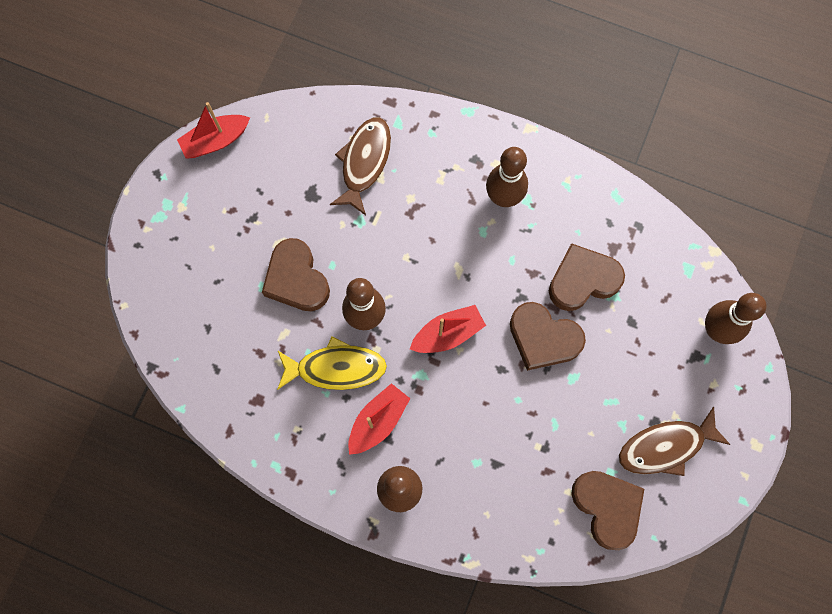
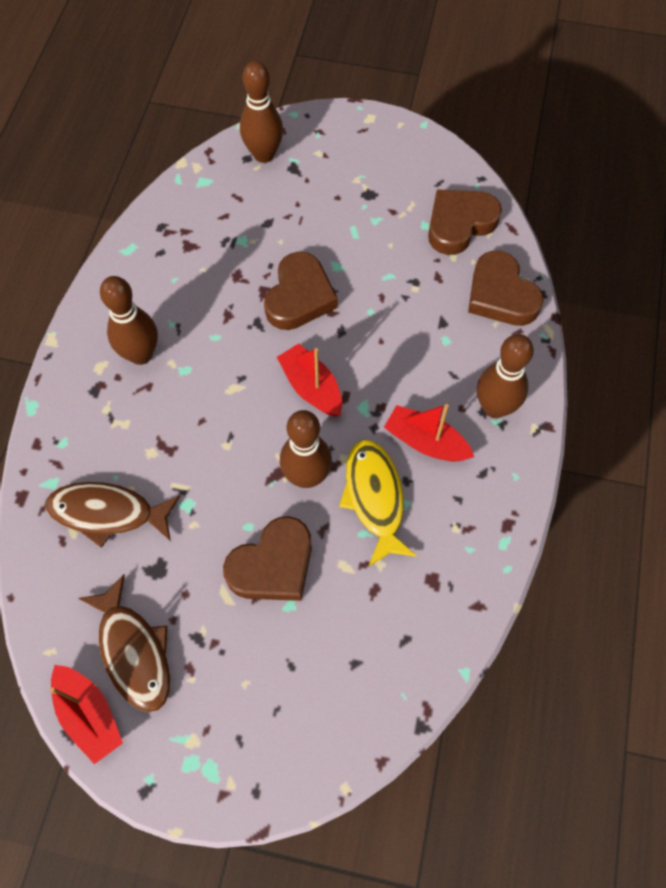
camera: 100 degrees left, 10 degrees down
brown heart [549,243,625,311] -> brown heart moved to [468,251,543,326]
brown fish [619,407,731,476] -> brown fish moved to [78,574,170,712]

